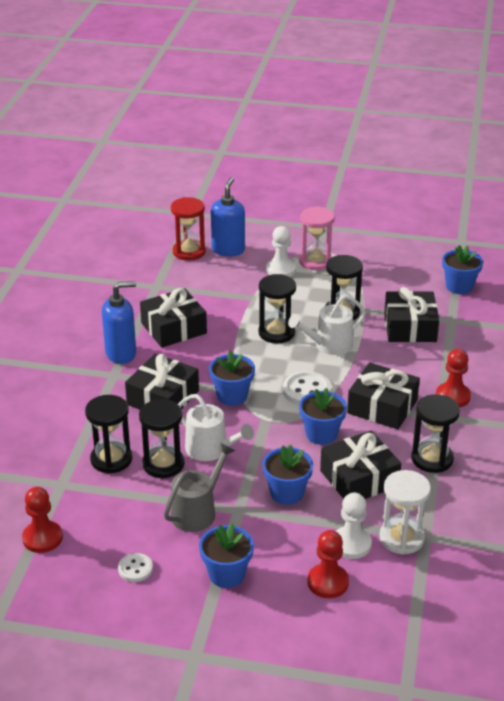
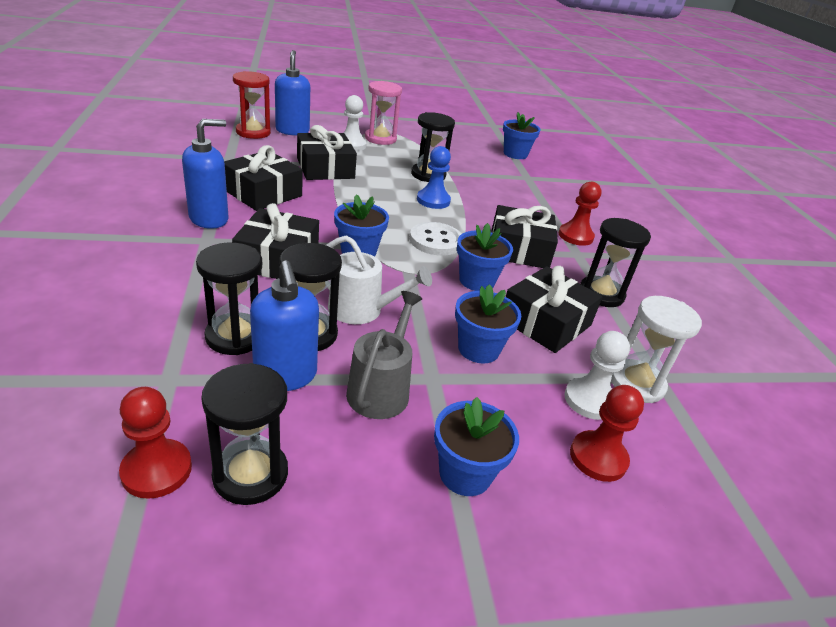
camera: 25 degrees left, 0 degrees up
white button [118,553,153,582] -> none
black hourglass [259,274,296,343] -> black hourglass moved to [201,363,288,505]
white watering can [288,295,366,355] -> blue pawn [417,146,451,209]
black gift [384,287,439,342] -> black gift moved to [297,125,357,180]
none -> blue soap dispenser [250,260,319,391]

